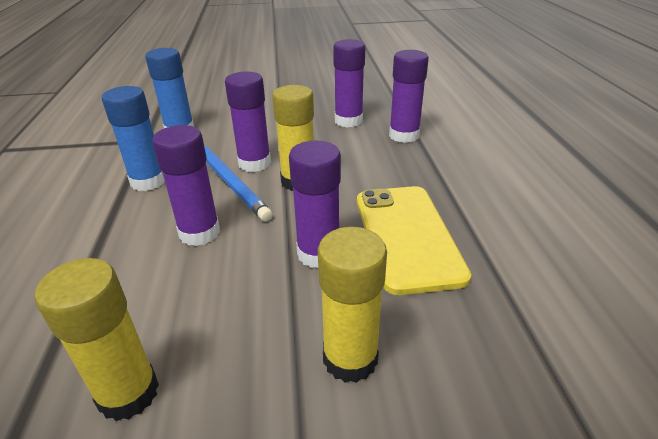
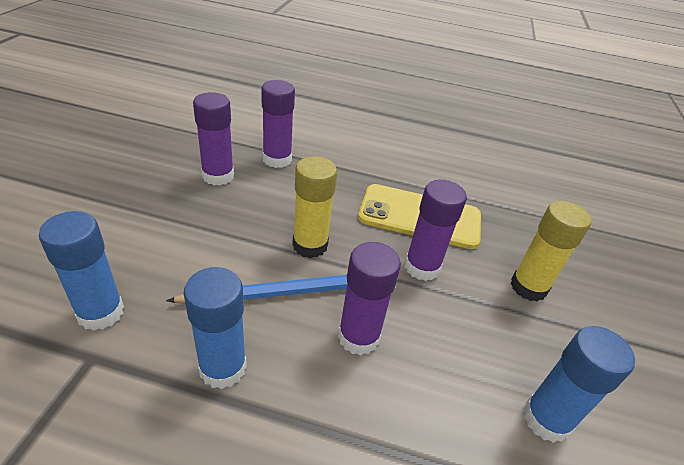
camera: 75 degrees left, 5 degrees up
yellow glue stick [34,258,159,421] -> blue glue stick [523,326,635,443]
purple glue stick [225,71,271,172] -> none

